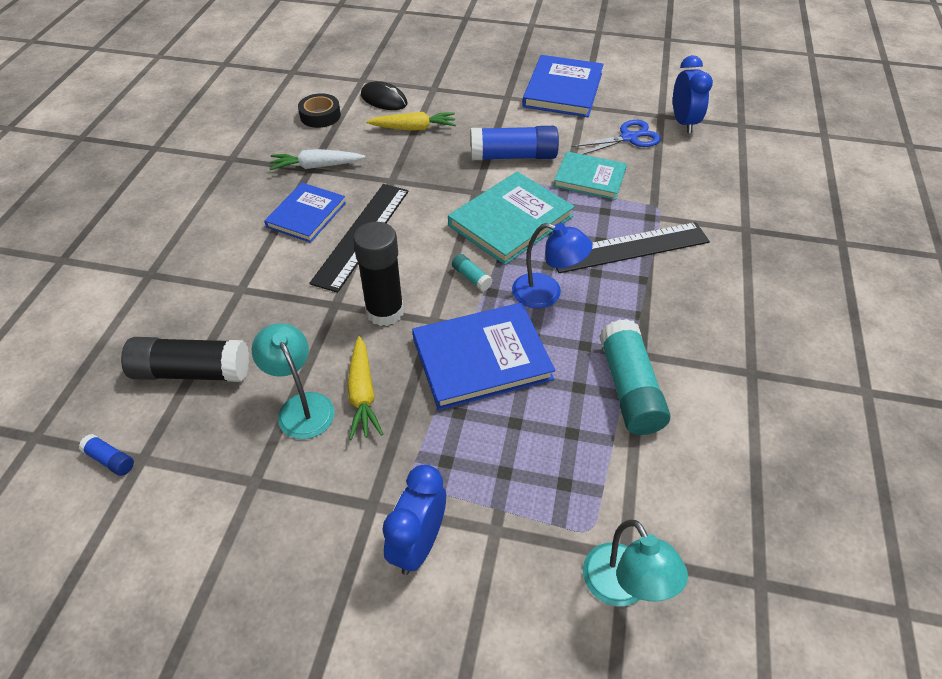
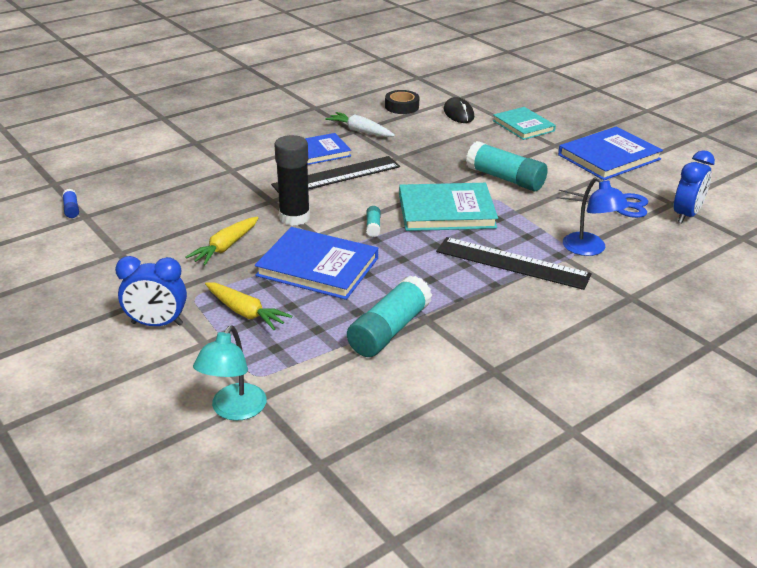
camera: 40 degrees right, 15 degrees down
black glue stick [121,337,249,382] -> none
turquoise lamp [252,323,335,439] -> none
yellow carrot [366,112,456,131] -> yellow carrot moved to [205,282,292,330]
blue clock [382,465,446,575] -> blue clock turned 150 degrees counterclockwise [115,256,187,326]
blue glue stick [471,126,559,160] -> turquoise glue stick [466,141,548,191]
blue lamp [512,223,593,308] -> blue lamp moved to [563,177,629,256]
turquoise book [554,151,627,200] -> turquoise book moved to [493,107,556,140]

